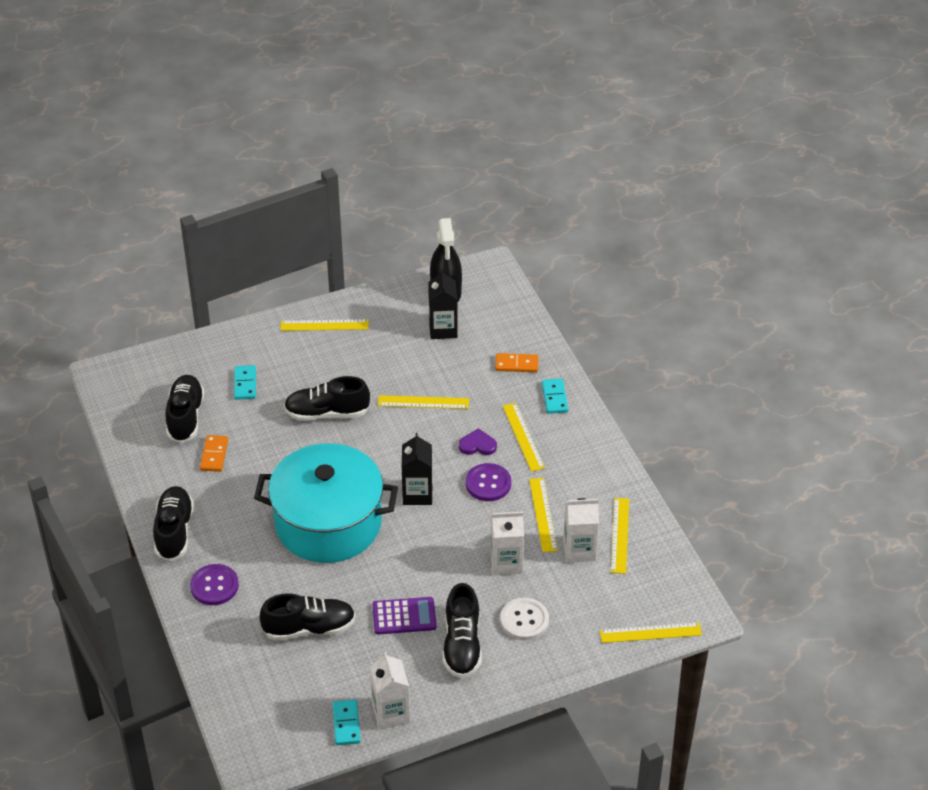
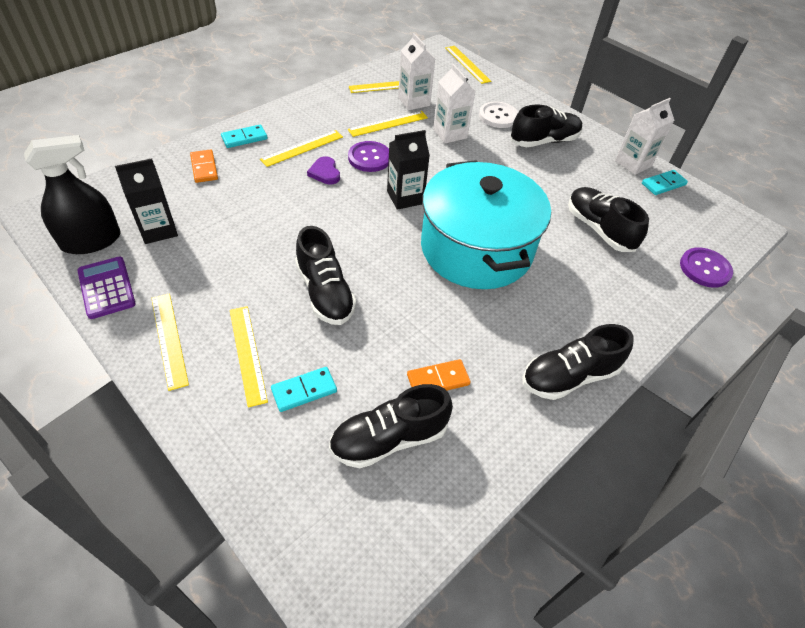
camera: 115 degrees left, 5 degrees up
purple button [190,564,239,605] -> purple button moved to [680,247,733,288]
purple calculator [372,597,437,635] -> purple calculator moved to [77,257,136,319]
yellow ruler [378,395,469,409] -> yellow ruler moved to [230,306,268,408]

